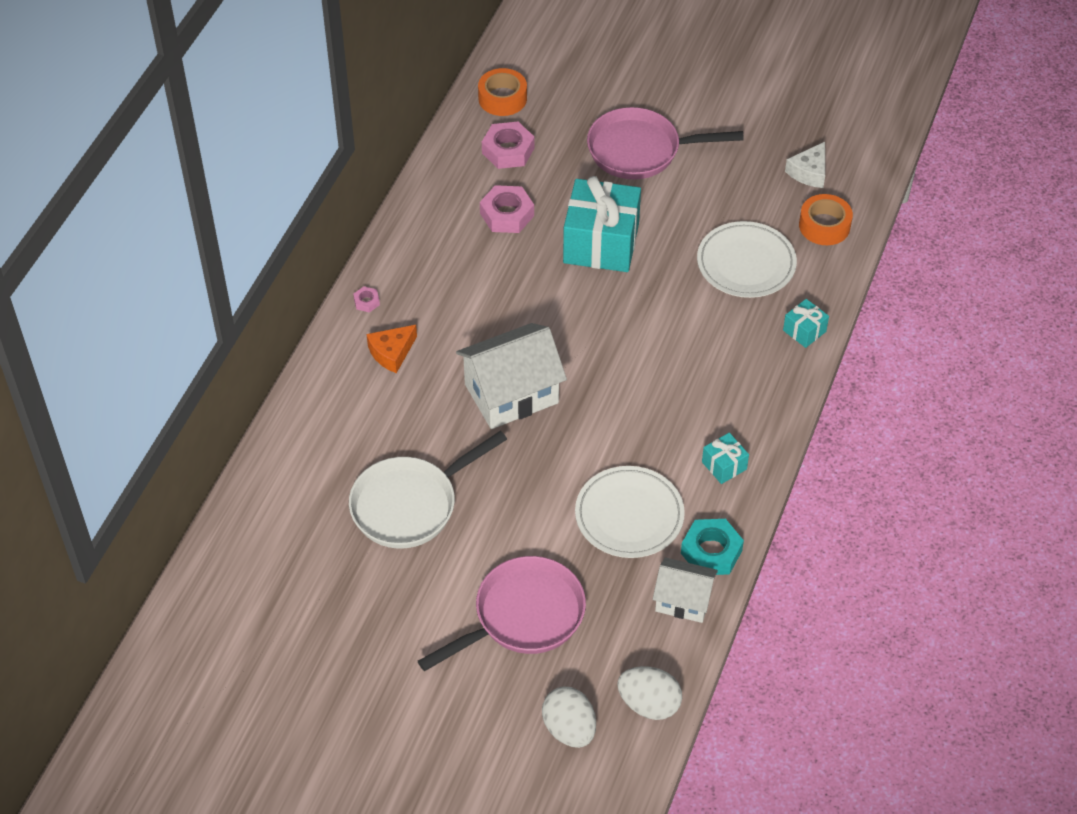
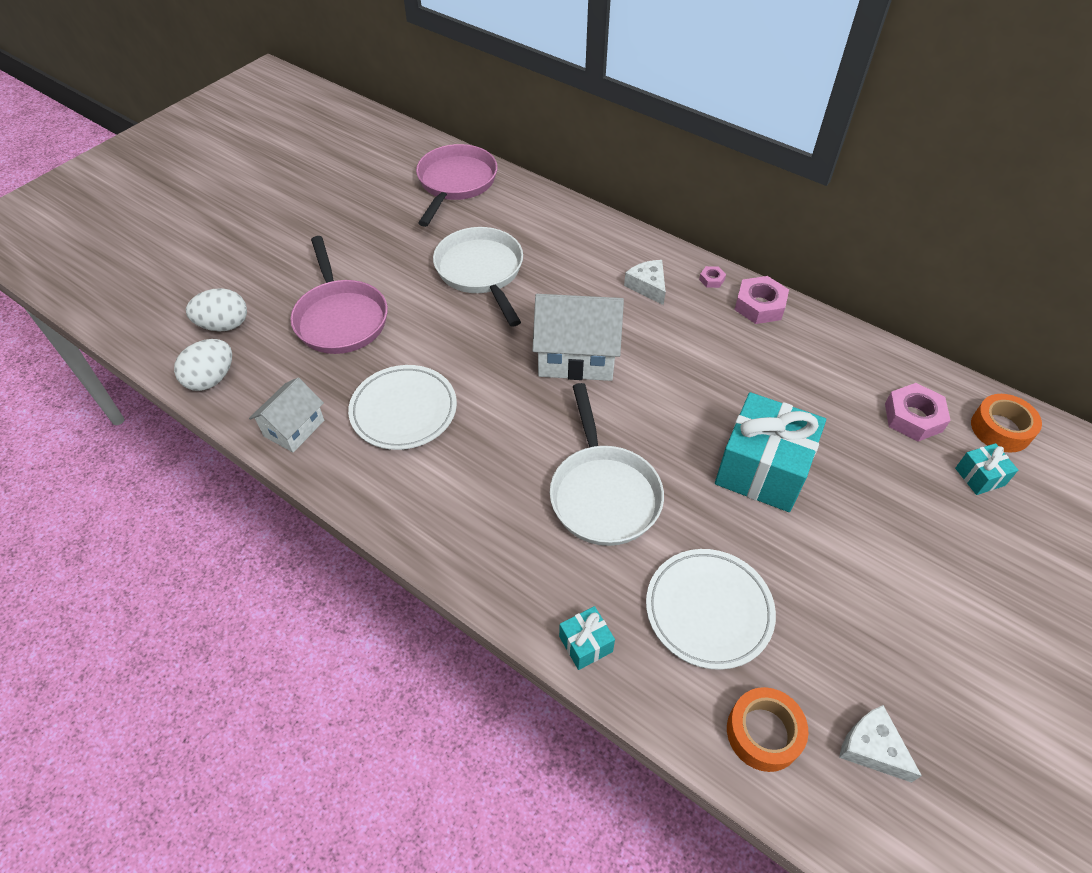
camera: 105 degrees right, 0 degrees up
orange cheese [367,325,417,373] -> white cheese [624,260,666,305]
white house [456,323,567,429] -> white house turned 75 degrees counterclockwise [532,294,624,381]
pink nut [480,185,534,233] -> pink nut moved to [734,276,789,324]
pink pan [587,107,744,179] -> pink pan moved to [416,144,498,227]
turquoise nut [681,519,744,575] -> none
turquoise gift [702,433,749,484] -> turquoise gift moved to [955,443,1018,495]
none -> white pan [550,383,664,546]

